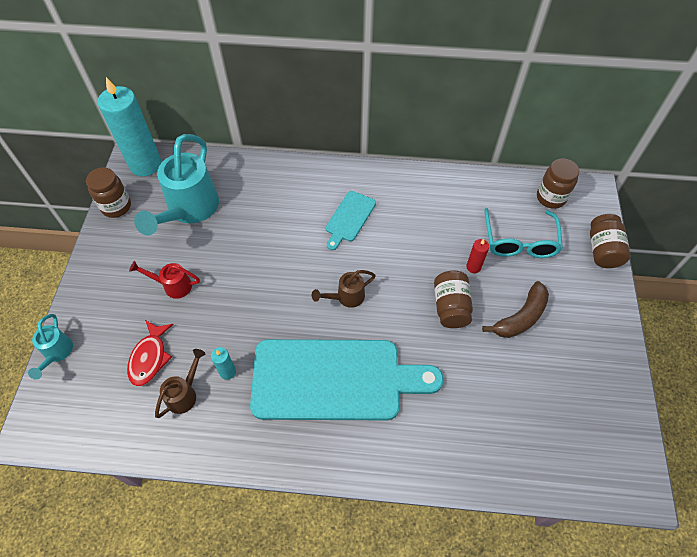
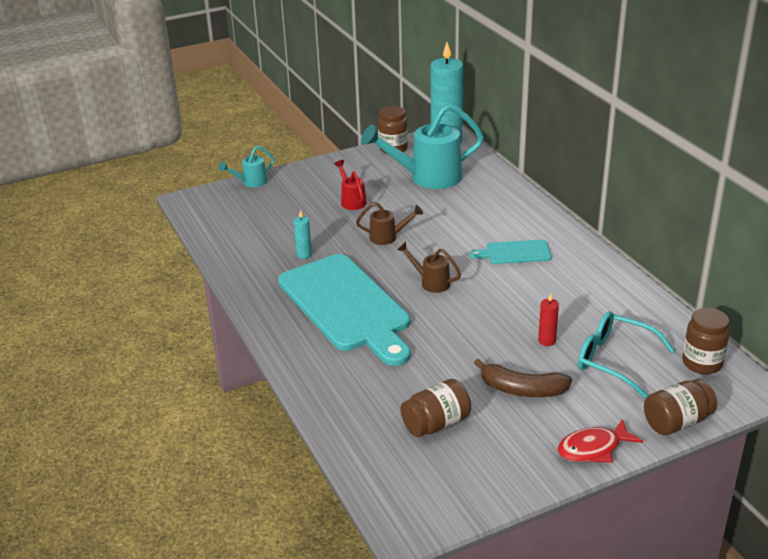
camera: 60 degrees right, 25 degrees down
red fish [127,320,174,386] -> red fish moved to [557,419,643,463]
brown watering can [155,349,206,418] -> brown watering can moved to [356,202,423,245]
brown jar [434,270,473,328] -> brown jar moved to [400,379,471,437]
turquoise glasses [484,208,563,258] -> turquoise glasses turned 60 degrees clockwise [578,311,675,398]

